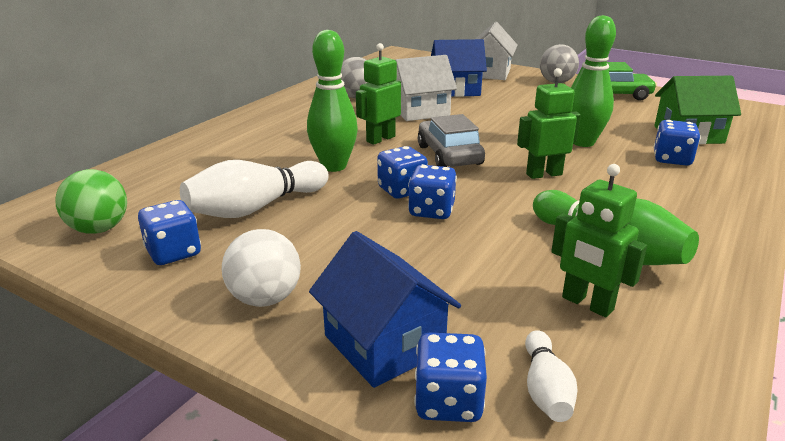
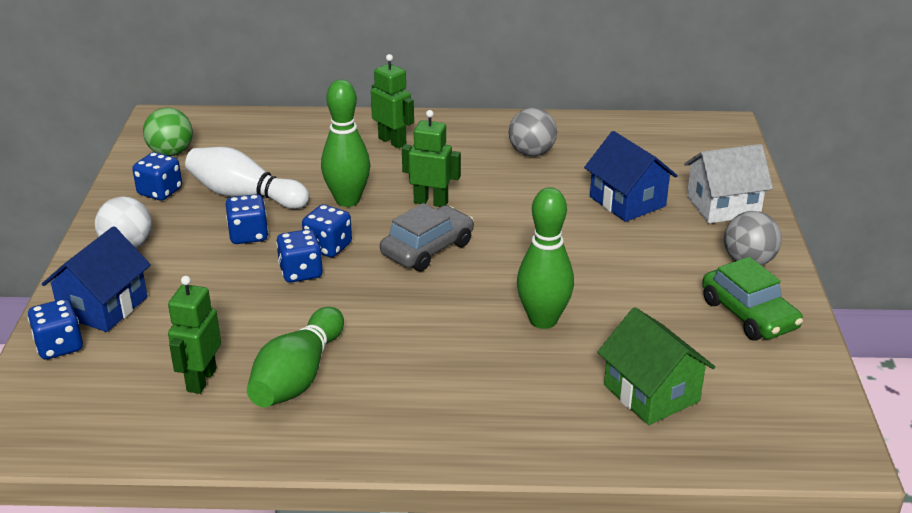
camera: 60 degrees right, 5 degrees up
white house [396,55,457,121] -> none
green robot [517,68,581,179] -> green robot moved to [371,54,414,149]
white bowling pin [525,330,578,422] -> none
blue dice [654,120,700,166] -> blue dice moved to [226,194,269,244]

